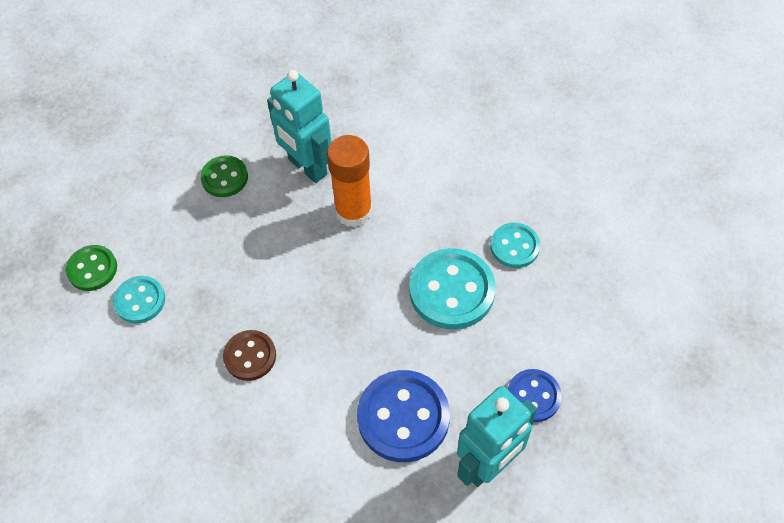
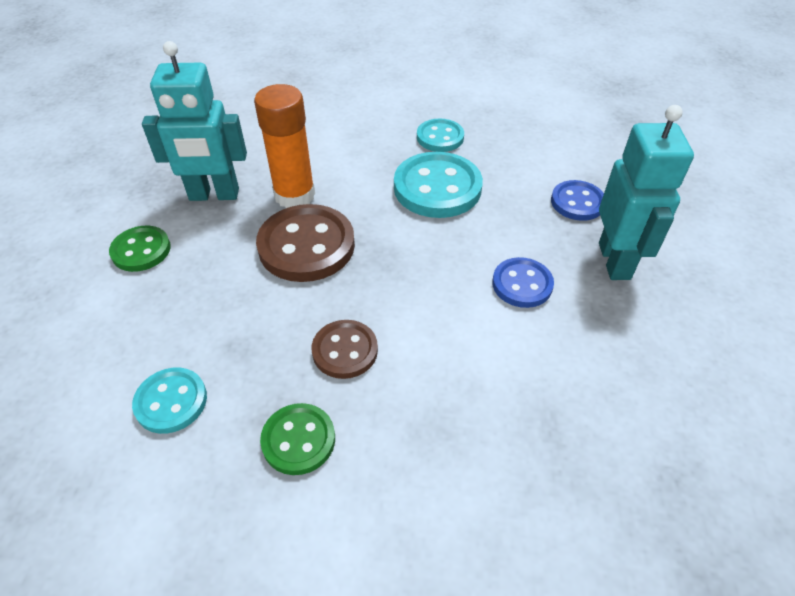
camera: 50 degrees left, 10 degrees down
green button [66,245,117,291] -> green button moved to [260,403,335,475]
blue button [357,370,450,462] -> blue button [492,257,554,308], size x0.59
none -> brown button [256,204,355,282]

